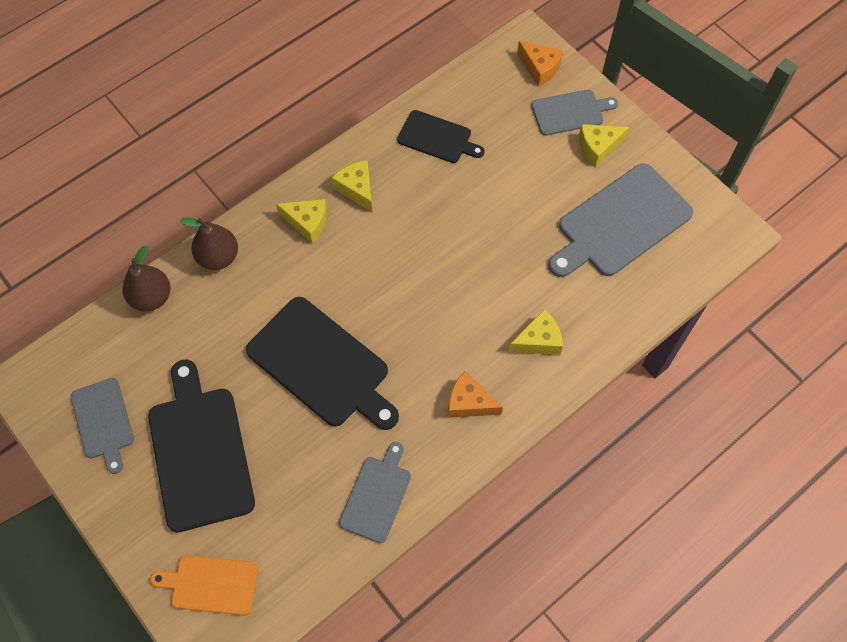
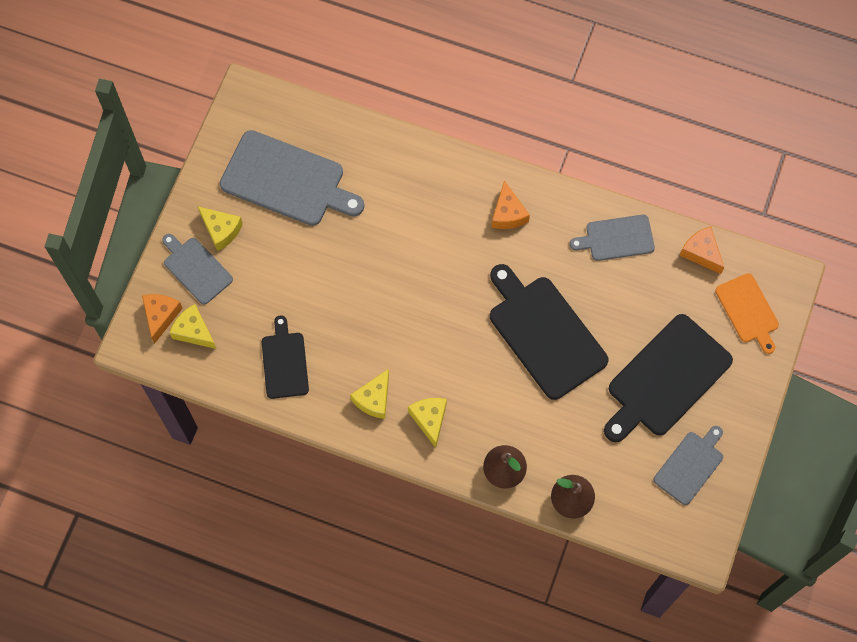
camera: 120 degrees left, 5 degrees up
black cutting board [246,297,399,430] -> black cutting board turned 45 degrees counterclockwise [490,264,609,400]
yellow cheese [509,309,563,355] -> yellow cheese moved to [169,304,216,349]
none -> orange cheese [680,226,724,274]

